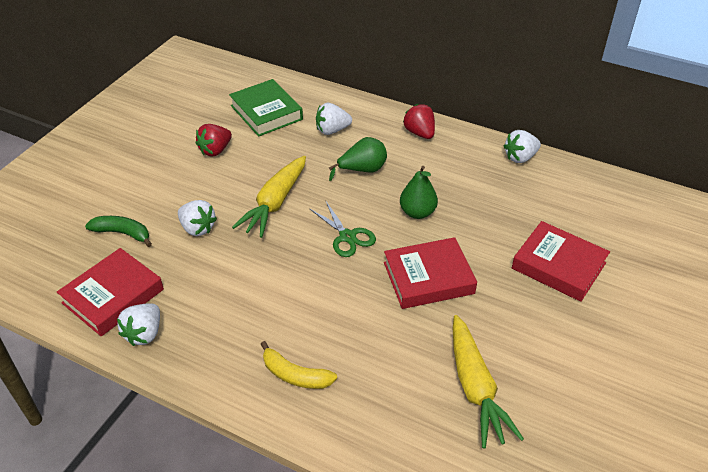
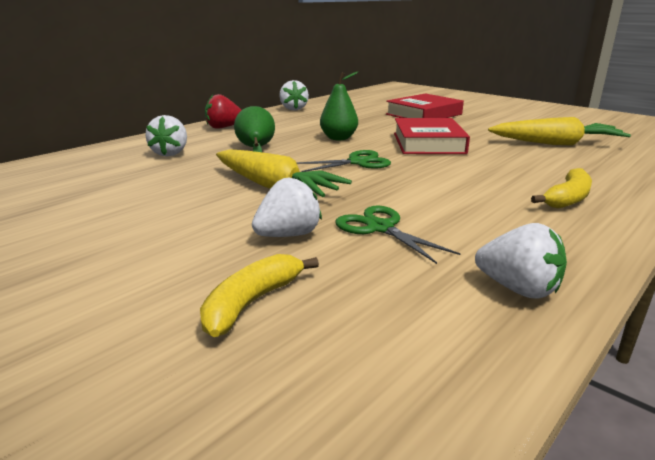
camera: 75 degrees left, 20 degrees down
red book [57,248,164,336] -> none
green banana [85,216,152,247] -> yellow banana [200,254,319,337]
red strawberry [196,124,232,156] -> none
green book [229,79,303,137] -> none
none -> green scissors [336,205,460,264]

